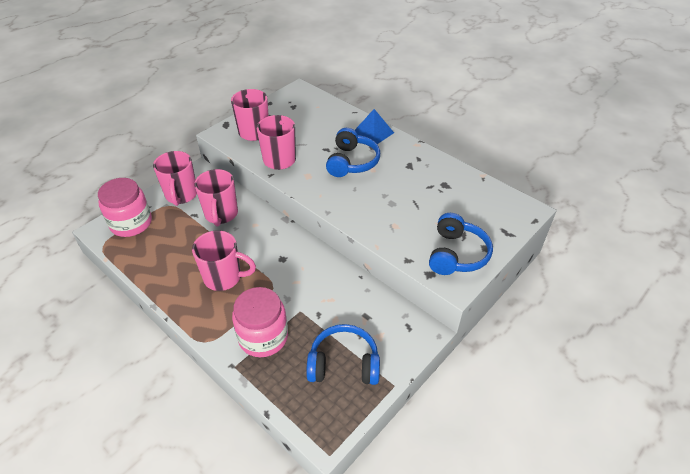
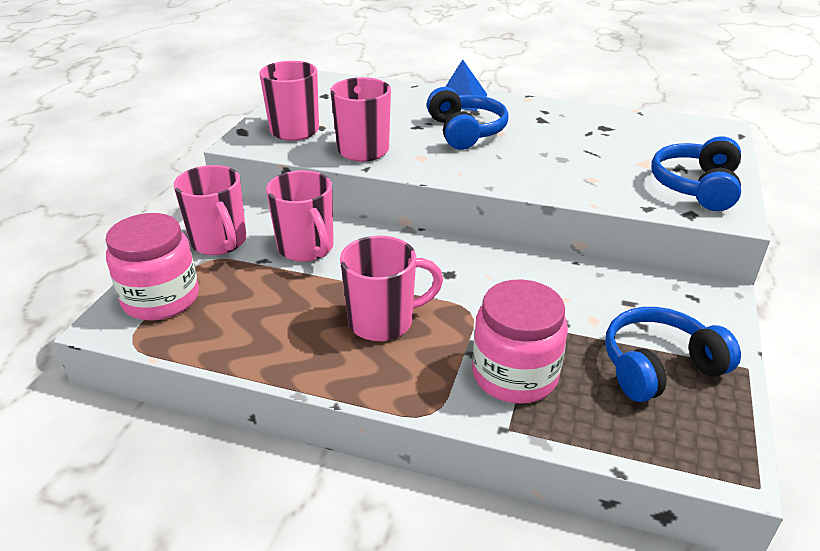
camera: 25 degrees left, 10 degrees down
blue headphones [429,213,493,275] -> blue headphones turned 150 degrees counterclockwise [651,136,741,211]

